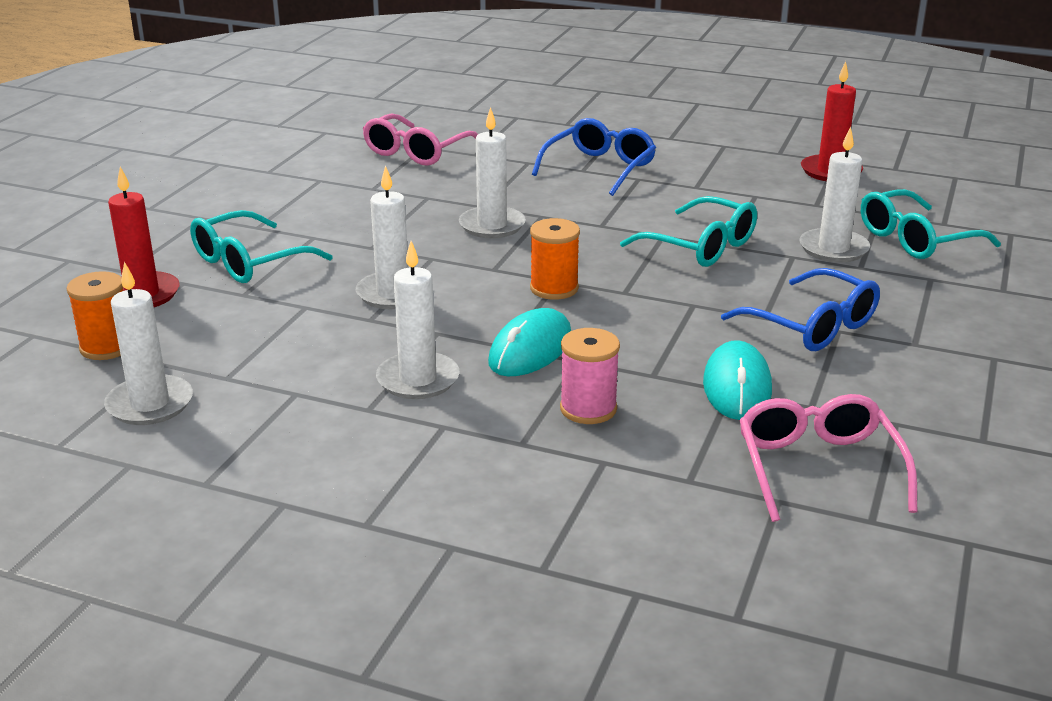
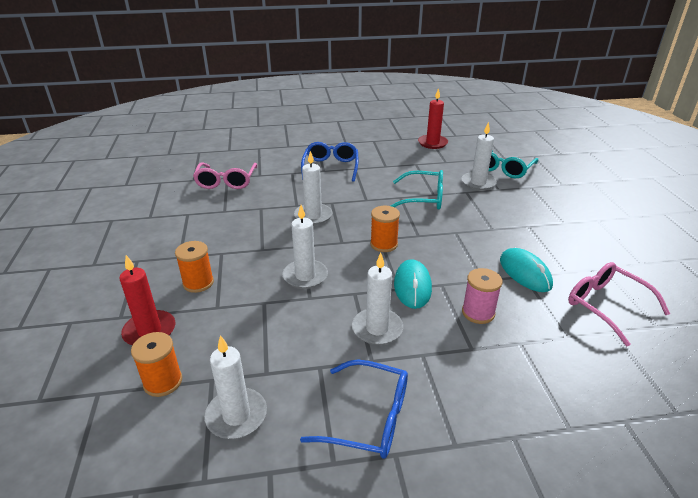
camera: 30 degrees left, 5 degrees up
turquoise glasses [190,210,333,283] -> orange spool [175,241,214,293]
blue glasses [721,268,880,351] -> blue glasses moved to [300,359,408,459]

